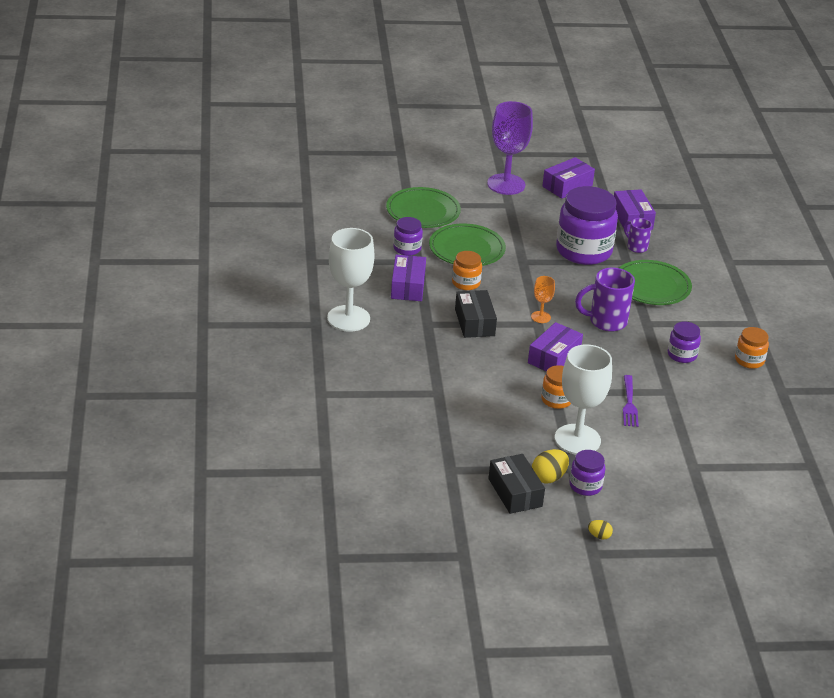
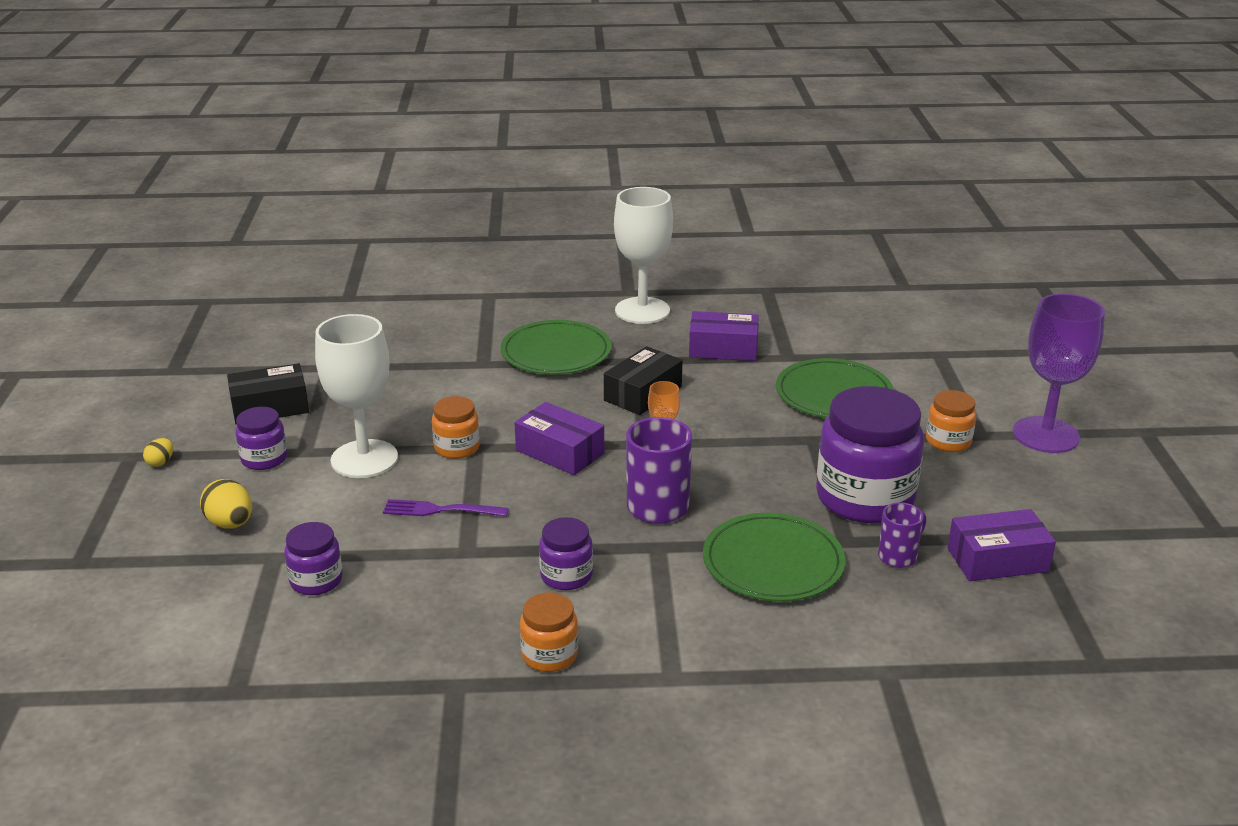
camera: 95 degrees right, 5 degrees down
green plate [386,187,461,228] -> green plate moved to [501,320,612,374]
purple jar [393,217,423,256] -> purple jar moved to [284,522,343,595]
orange jar [452,251,482,290] -> orange jar moved to [926,390,976,452]
black box [455,290,497,338] -> black box turned 45 degrees counterclockwise [604,346,683,415]
yellow egg [532,449,569,483] -> yellow egg moved to [200,479,252,529]
purple box [542,157,595,199] -> none

